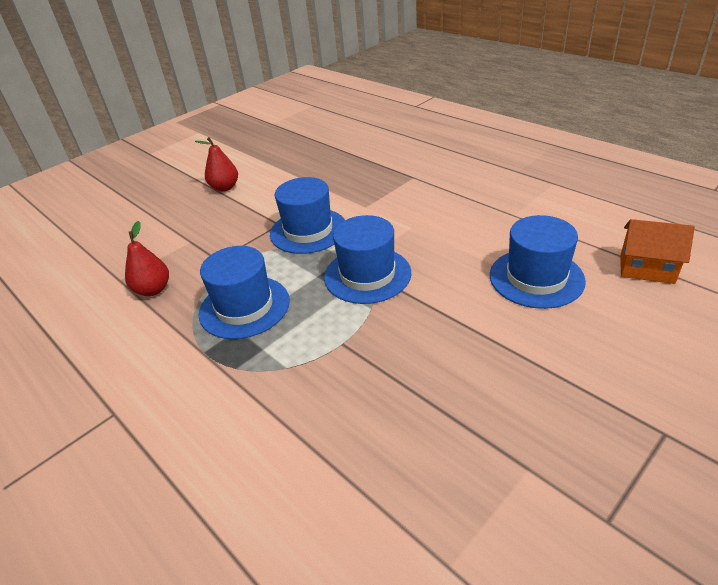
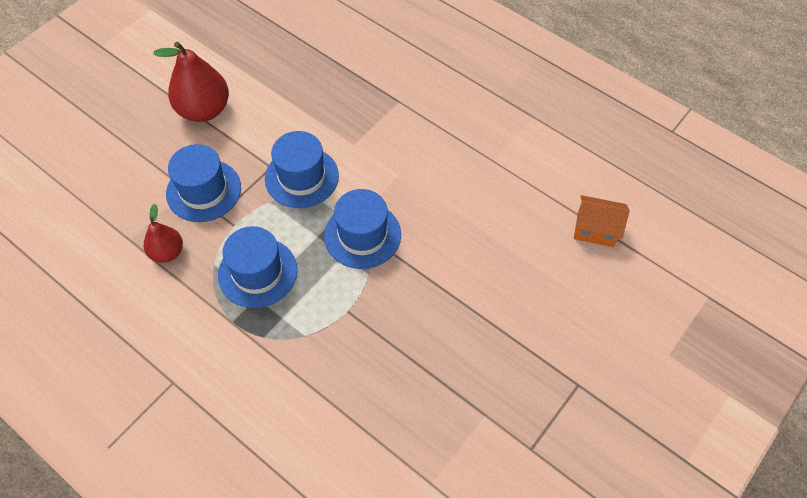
camera: 10 degrees left, 20 degrees up
red pear [195,137,238,192] -> red pear [153,41,229,122], size x1.71
blue hat [490,215,586,309] -> blue hat moved to [166,144,241,222]

